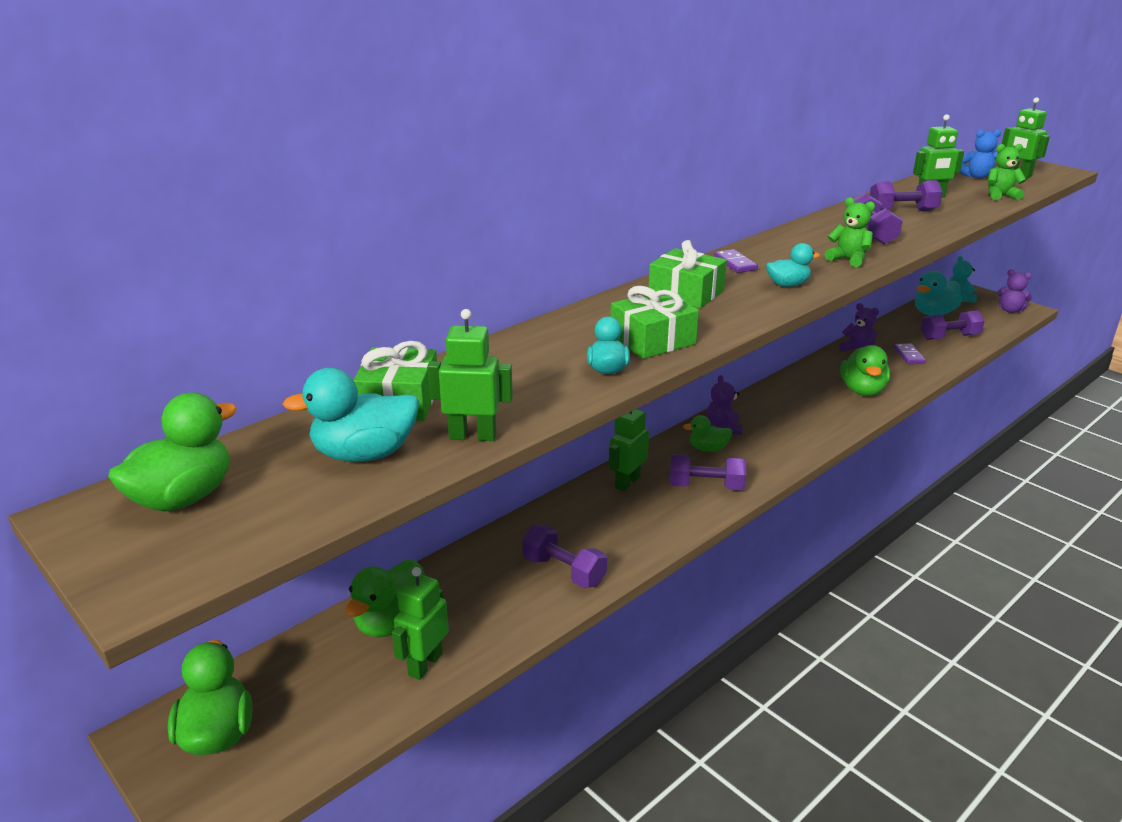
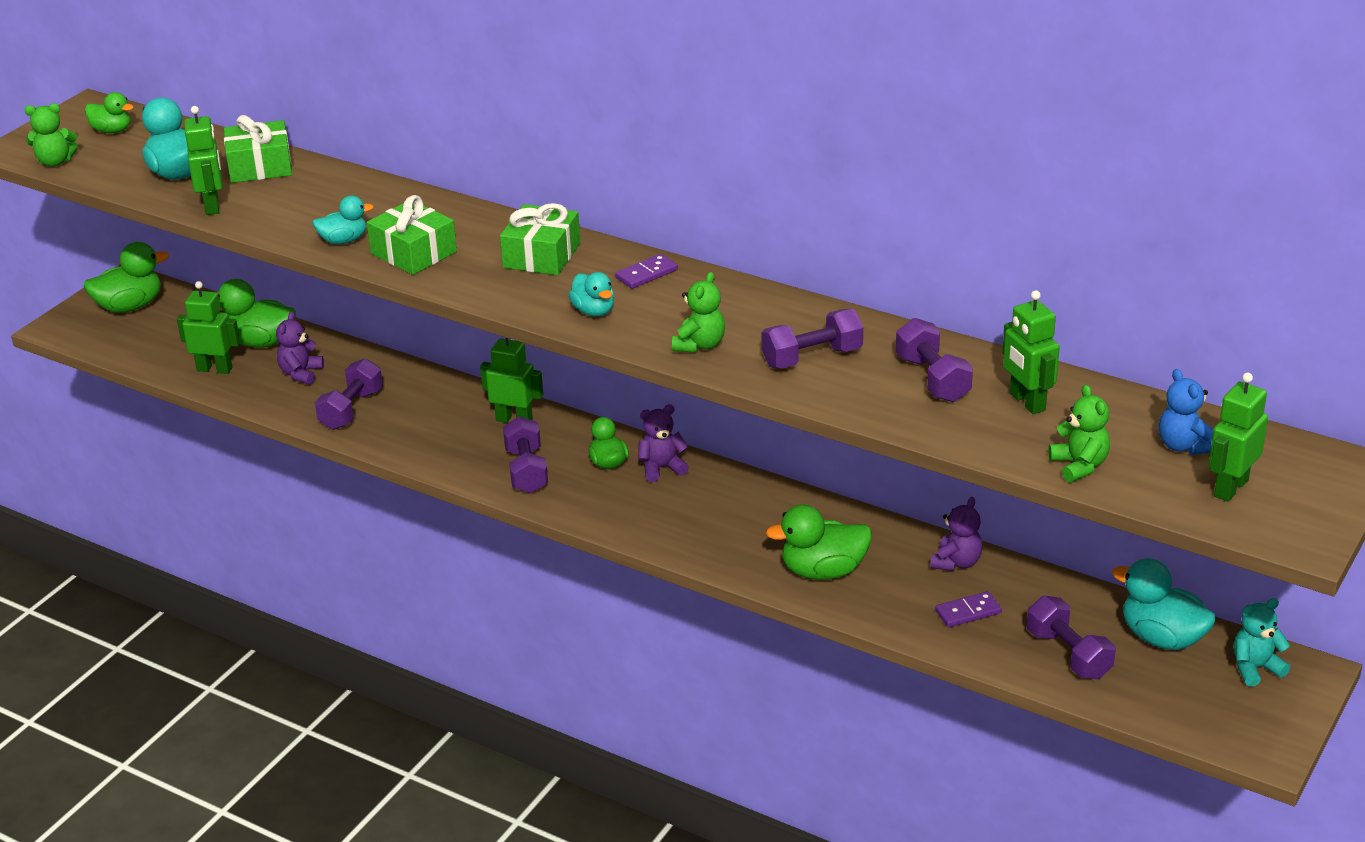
camera: 75 degrees right, 5 degrees up
green duck [108,393,237,511] -> green duck [85,92,134,133], size x0.61
purple teddy bear [997,270,1032,313] -> purple teddy bear moved to [276,312,324,385]
none -> green teddy bear [25,103,78,167]

